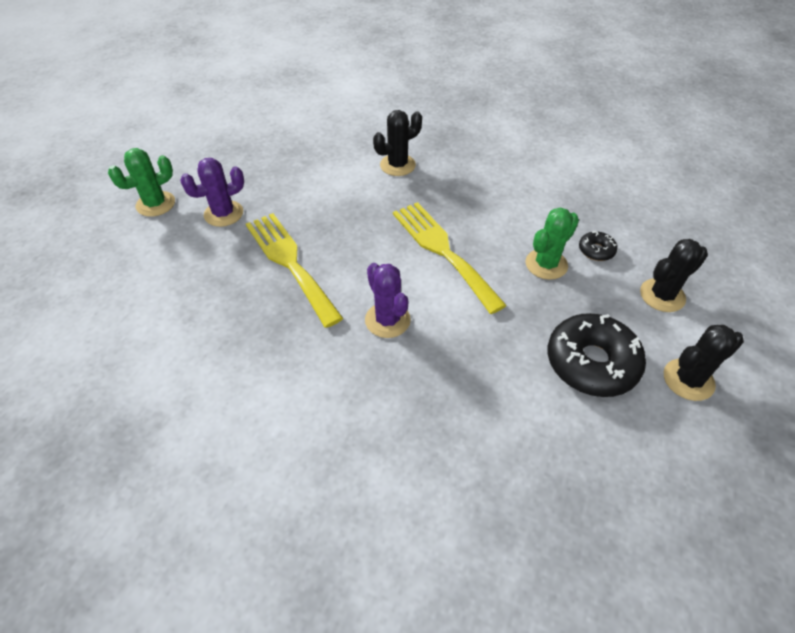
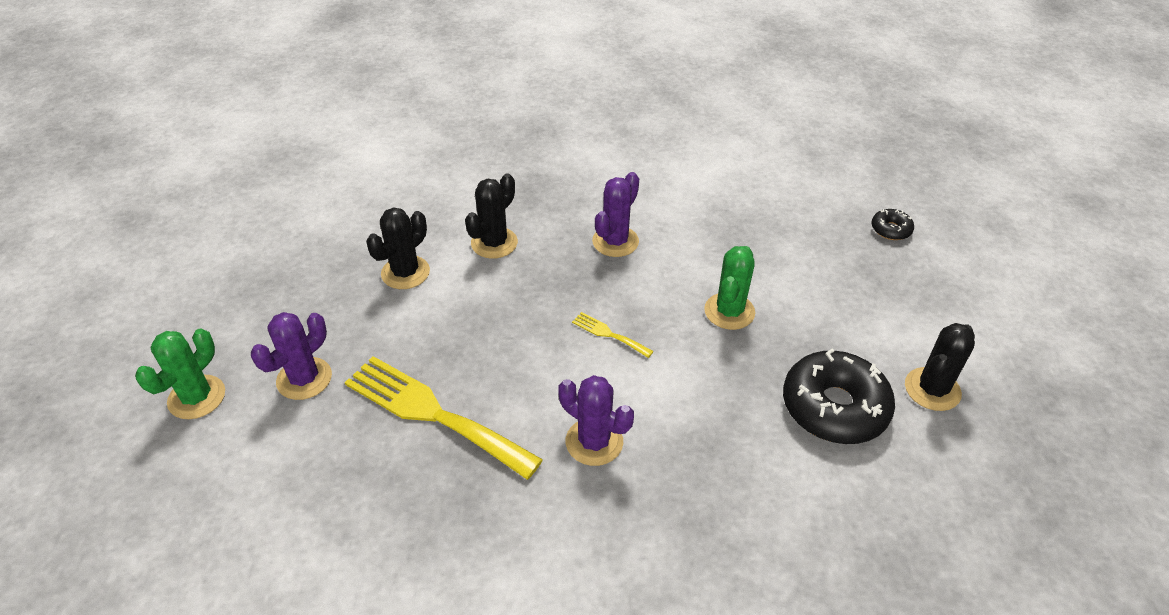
camera: 25 degrees left, 5 degrees down
yellow fork [393,202,507,314] -> yellow fork [572,312,654,358], size x0.43
black donut [579,231,617,261] -> black donut moved to [872,209,914,240]
black cactus [640,239,708,312] -> black cactus moved to [366,207,430,289]
none -> purple cactus [592,172,639,257]

